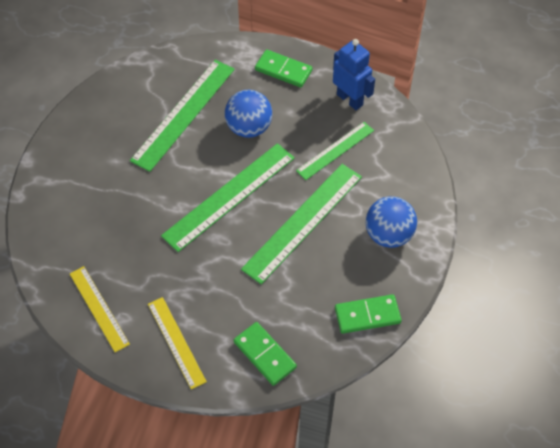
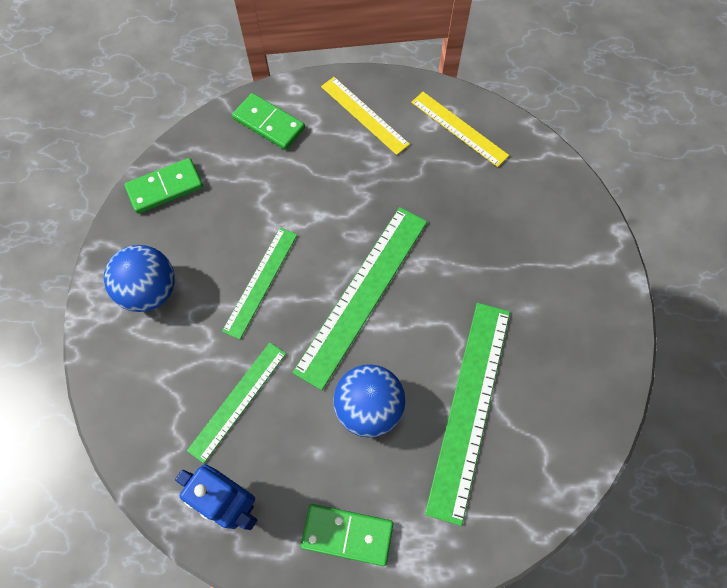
camera: 165 degrees right, 10 degrees up
green ruler [241,164,362,284] -> green ruler [222,227,297,340], size x0.60

